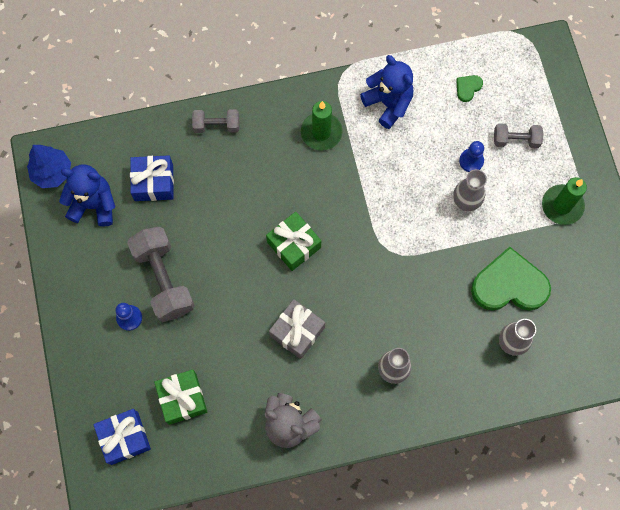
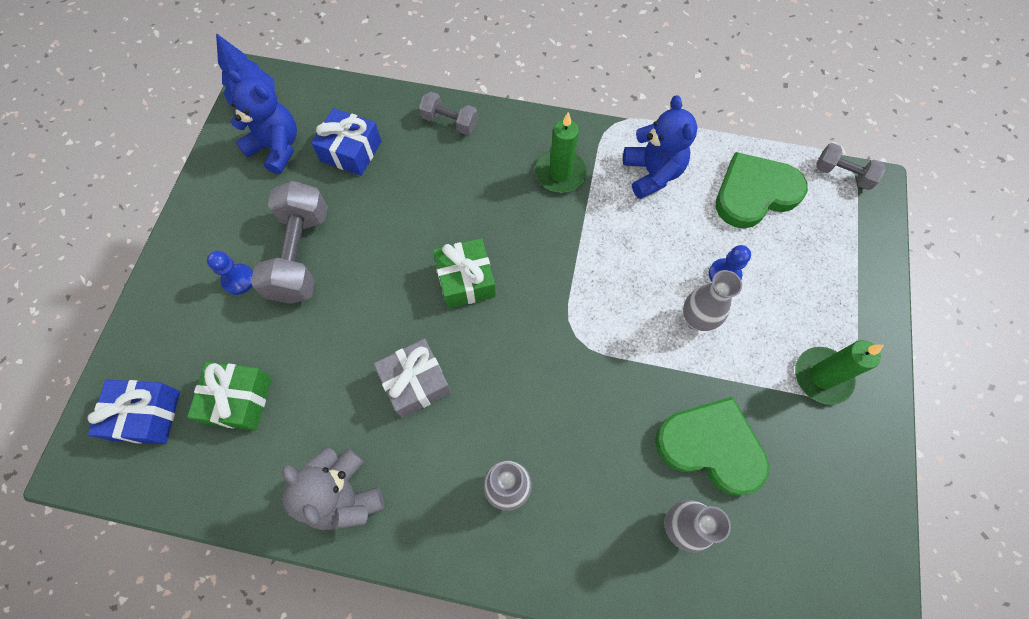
camera: 25 degrees right, 5 degrees down
green heart [456,75,483,102] -> green heart [716,152,808,229], size x2.37
grey dumbbell [494,123,543,148] -> grey dumbbell moved to [816,143,886,190]

